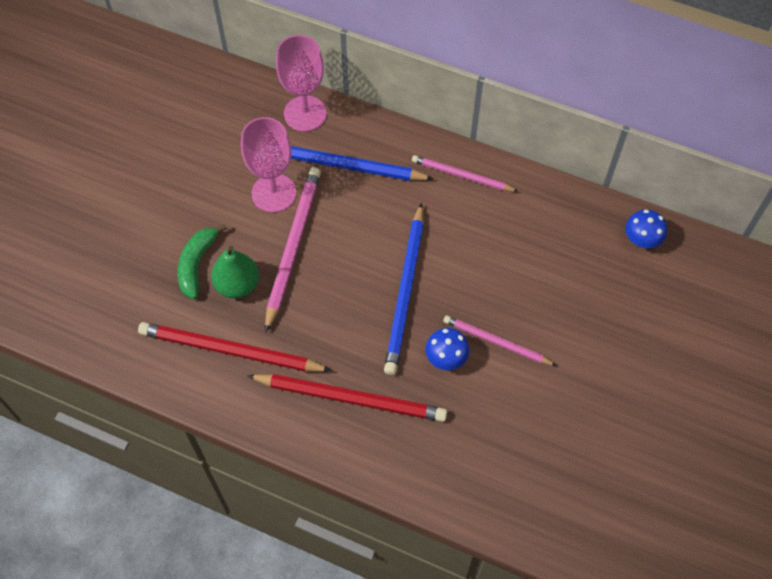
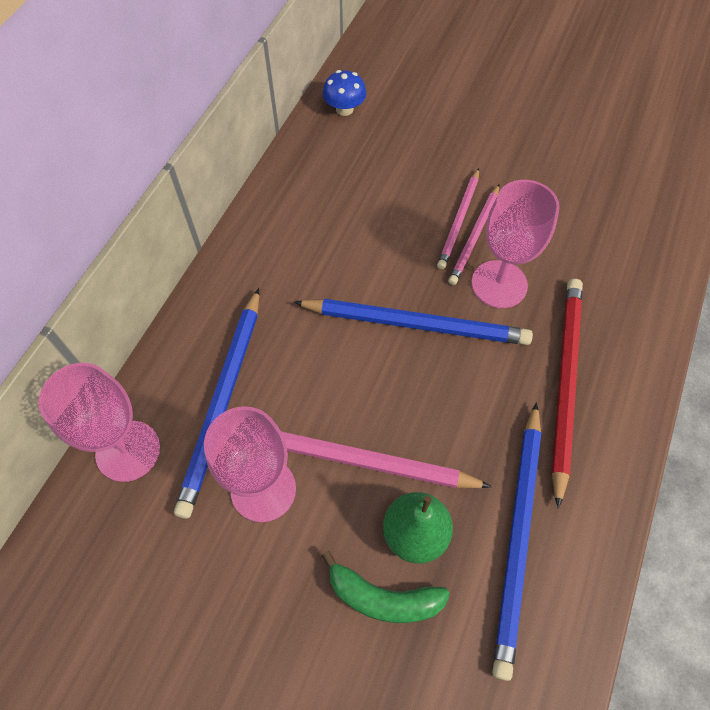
camera: 90 degrees left, 0 degrees up
red pencil [138,322,332,372] -> blue pencil [492,402,541,681]
pink pencil [412,155,518,192] -> pink pencil moved to [437,168,479,270]
blue mushroom [425,328,469,370] -> pink goblet [471,180,560,308]

